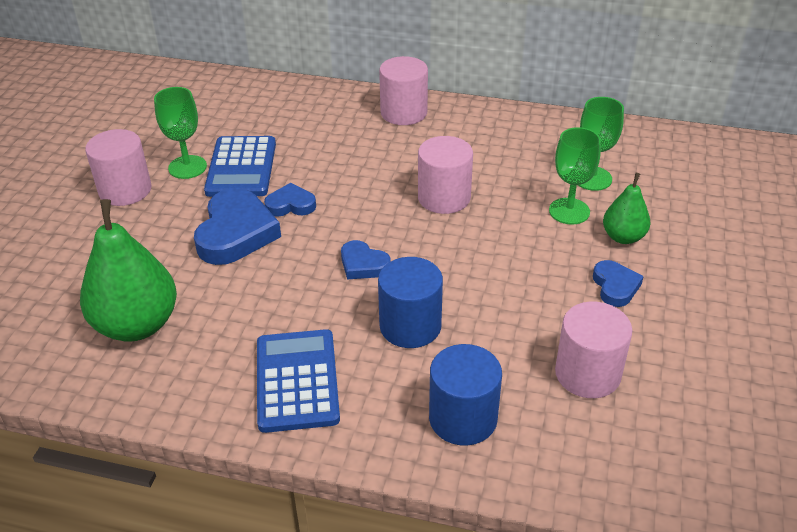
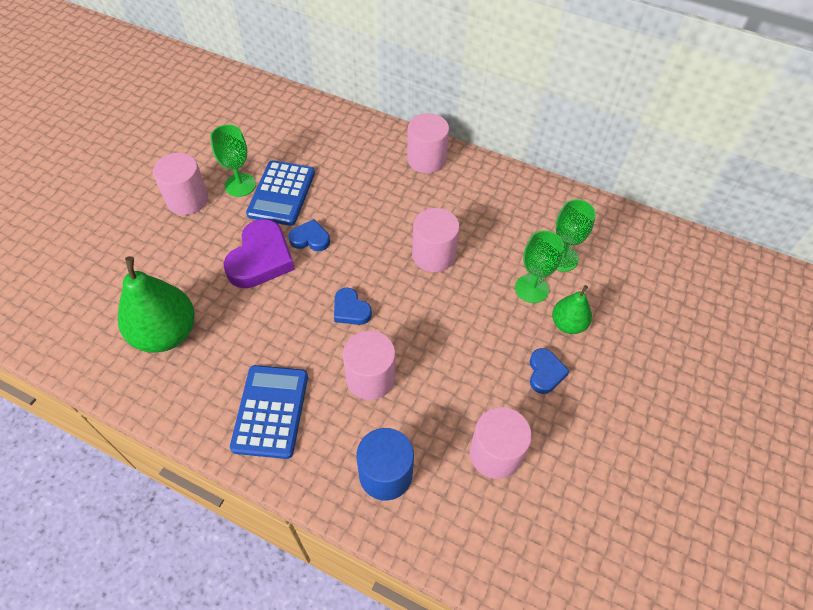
camera: 10 degrees right, 15 degrees up
blue heart [194,188,281,265] -> purple heart [223,219,295,288]
blue cylinder [378,257,443,348] -> pink cylinder [343,331,395,400]

